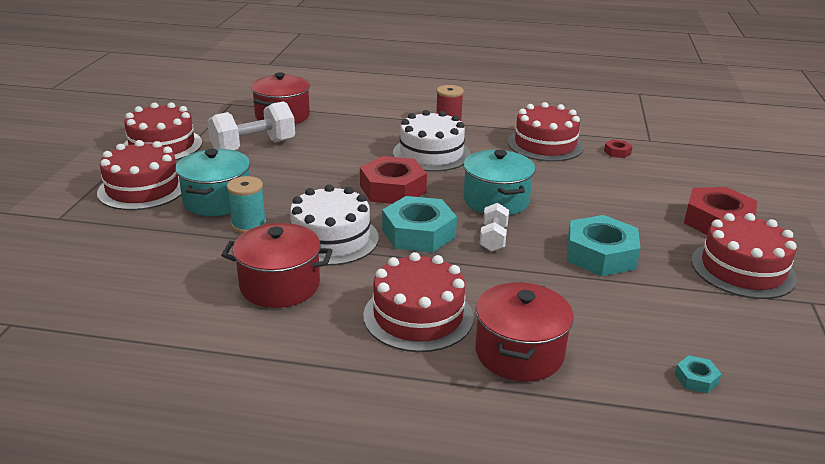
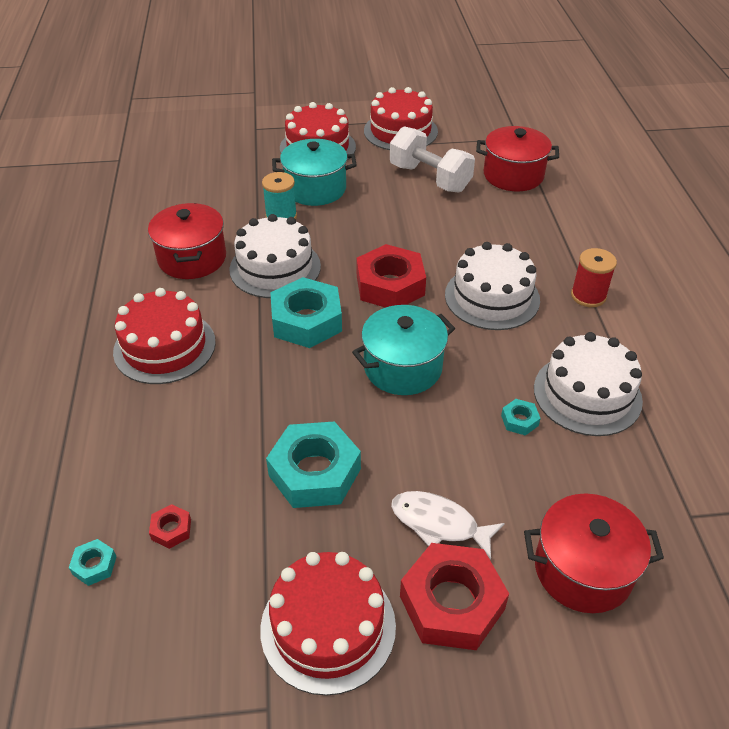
camera: 75 degrees right, 15 degrees up
red pot [475,282,574,381] -> red pot moved to [524,493,664,613]
white dumbbell [480,203,509,252] -> none
red cake [508,102,584,162] -> white cake [534,332,643,436]
red nut [604,140,633,158] -> red nut moved to [149,504,191,549]
none -> white fish [391,491,505,559]
none -> turquoise nut [501,399,541,436]

